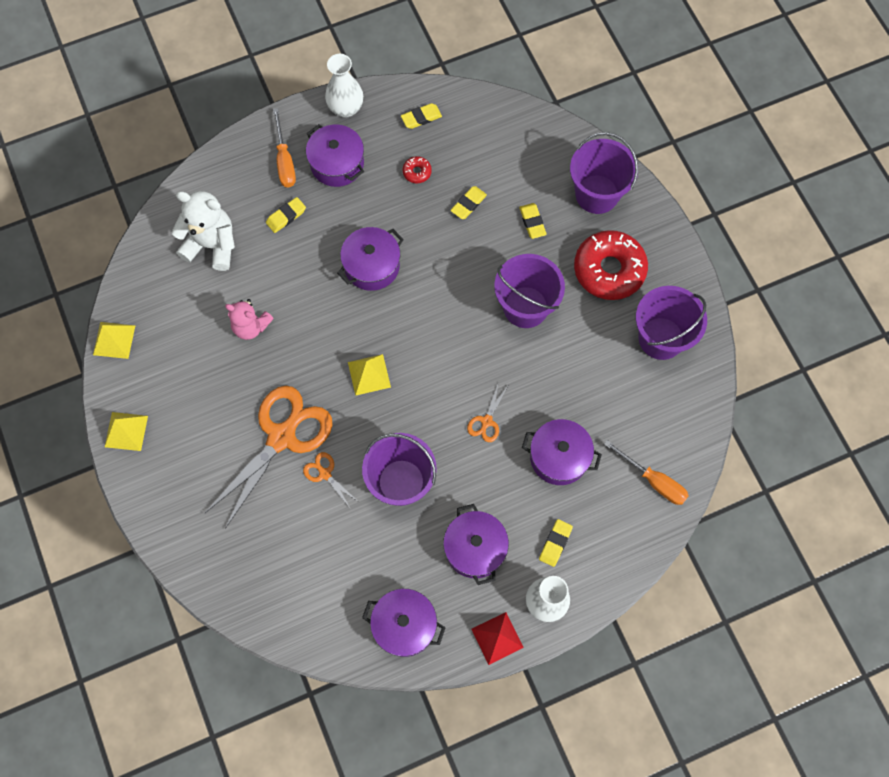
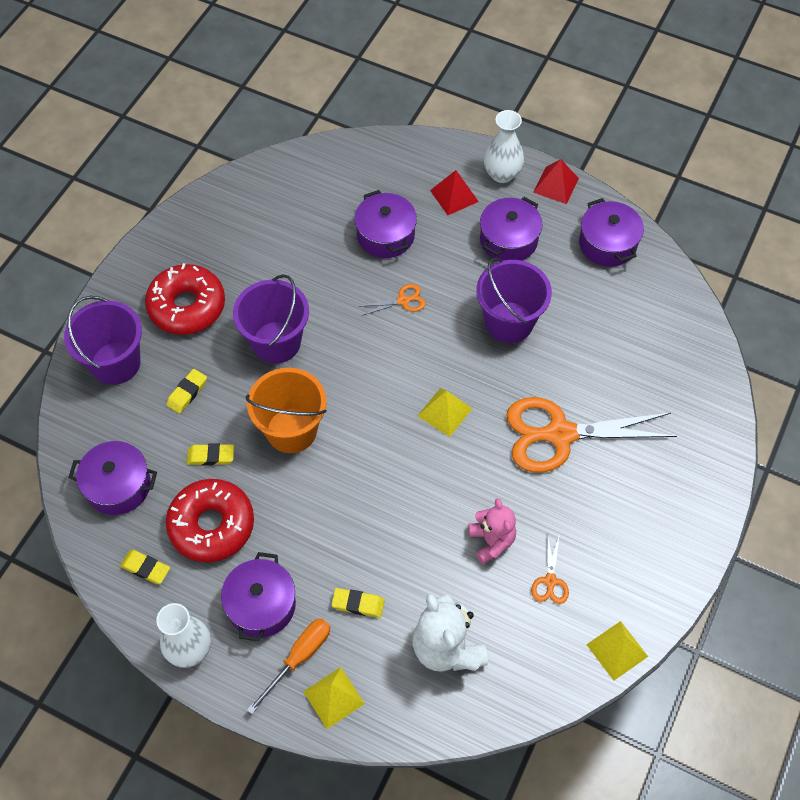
camera: 130 degrees left, 10 degrees down
yellow pyramid [105,412,148,451] -> yellow pyramid moved to [303,667,365,729]
orange scissors [303,452,357,509] -> orange scissors moved to [531,533,569,604]
purple pot [337,227,404,291] -> purple pot moved to [68,441,157,515]
red donut [403,156,432,183] -> red donut [166,479,254,562], size x2.44
yellow eraser [539,519,573,567] -> red pyramid [430,170,479,215]
orange screwdriver [604,440,689,505] -> none
purple bucket [636,286,707,360] -> none
none -> orange bucket [246,368,327,453]

